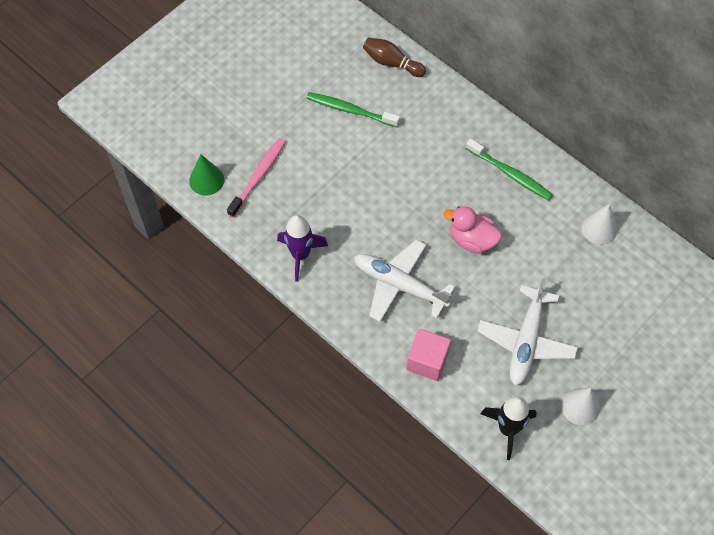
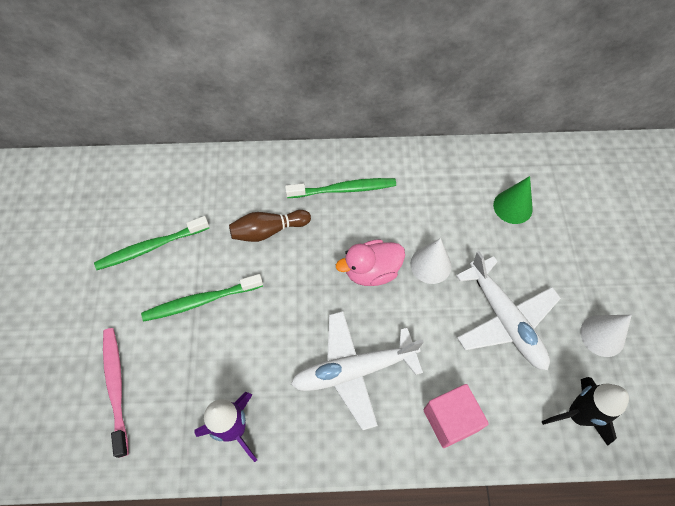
camera: 45 degrees left, 0 degrees up
green cone [189,154,224,196] -> green cone moved to [493,176,533,224]
brown bowling pin [363,38,426,77] -> brown bowling pin moved to [229,210,311,242]
white cone [581,204,617,245] -> white cone moved to [410,238,452,284]
none -> green toothbrush [141,274,263,322]

